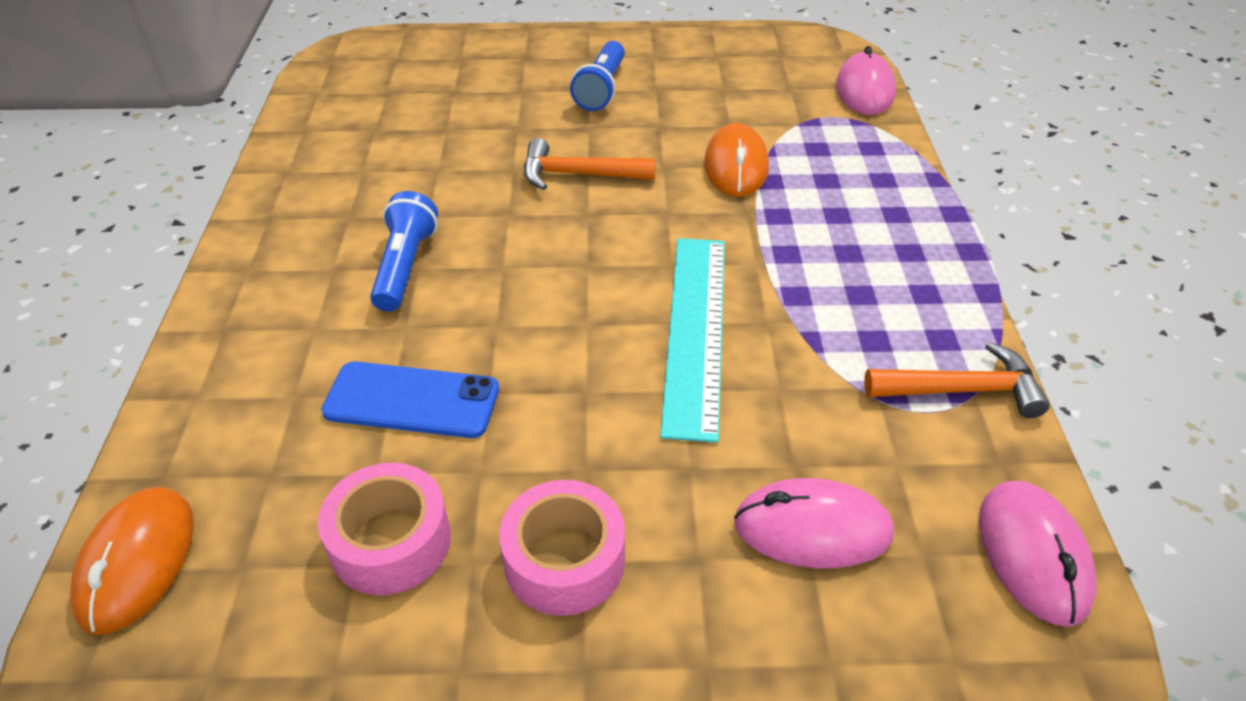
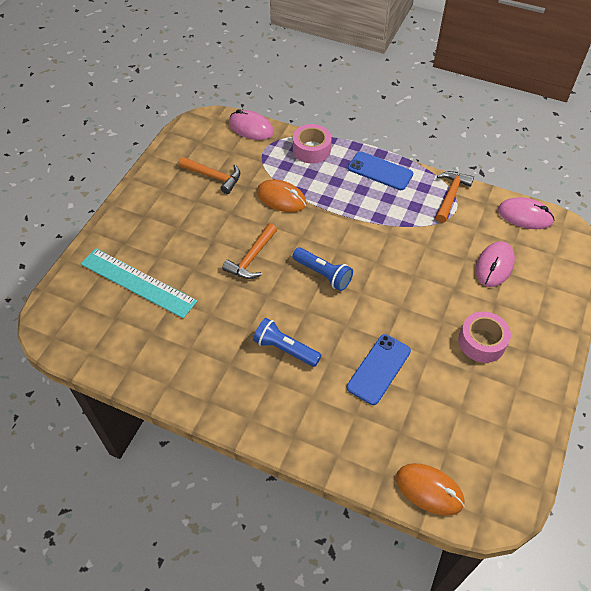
camera: 65 degrees left, 10 degrees up
pink tape [318,463,451,595] -> pink tape moved to [293,124,332,164]
blue flashlight [570,41,625,111] -> blue flashlight moved to [292,247,353,291]
turquoise ruler [660,238,725,443] -> turquoise ruler moved to [81,248,197,318]
none -> orange hammer [179,157,240,194]
none -> blue phone [348,152,413,190]

